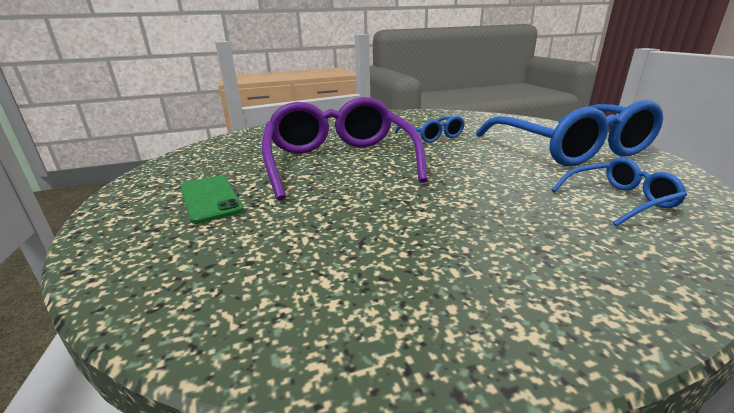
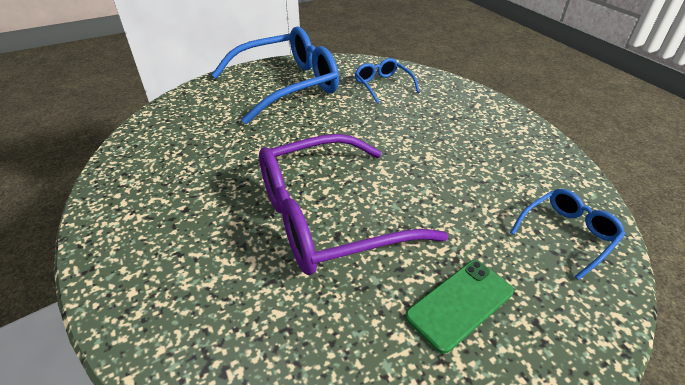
camera: 100 degrees left, 15 degrees up
blue glasses [395,116,465,143] -> blue glasses moved to [510,189,625,280]

